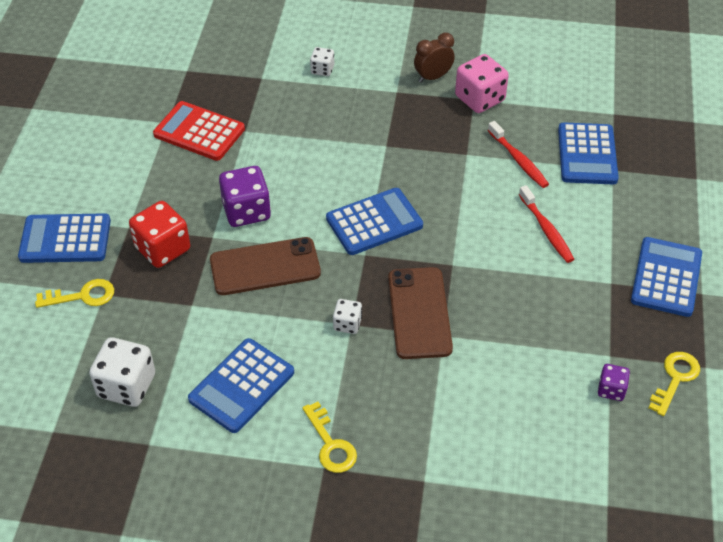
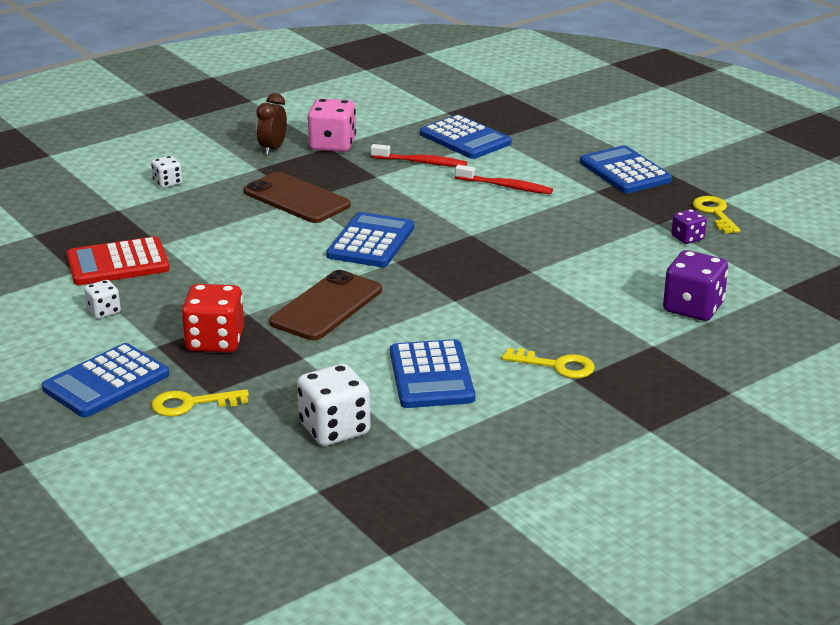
camera: 45 degrees left, 20 degrees down
yellow key [35,279,114,308] -> yellow key turned 135 degrees counterclockwise [151,389,249,417]
purple dice [219,166,271,227] -> purple dice moved to [663,250,728,321]
white dice [333,299,362,334] -> white dice moved to [84,280,121,319]
brown phone [388,267,453,359] -> brown phone moved to [243,172,351,223]

